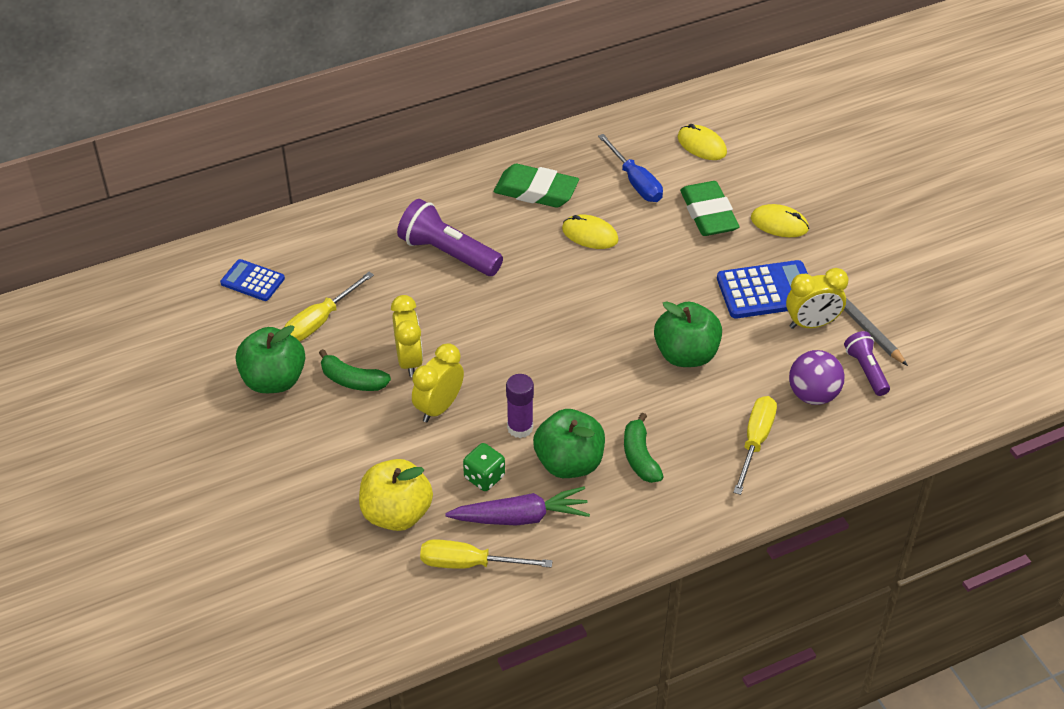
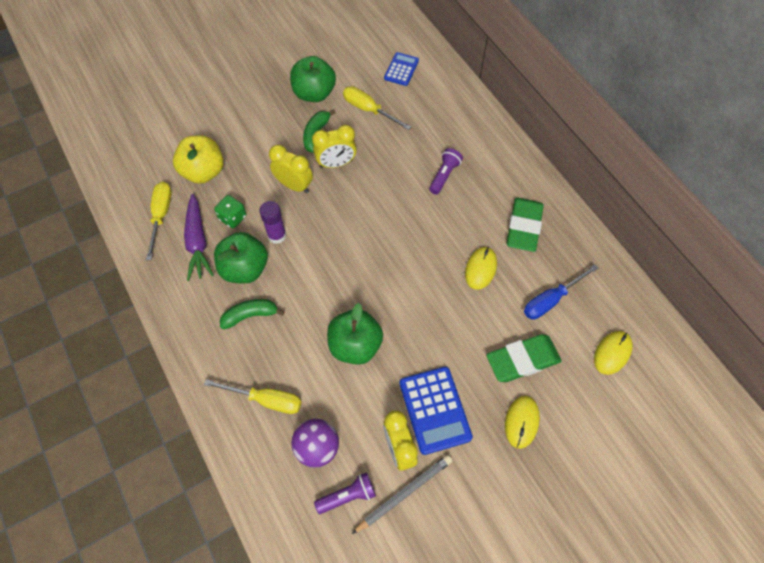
camera: 85 degrees right, 15 degrees up
purple flashlight [397,199,503,276] -> purple flashlight [429,148,463,195], size x0.59

